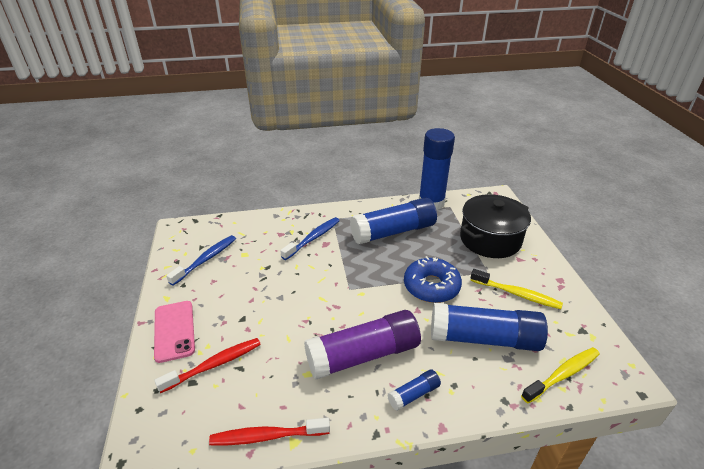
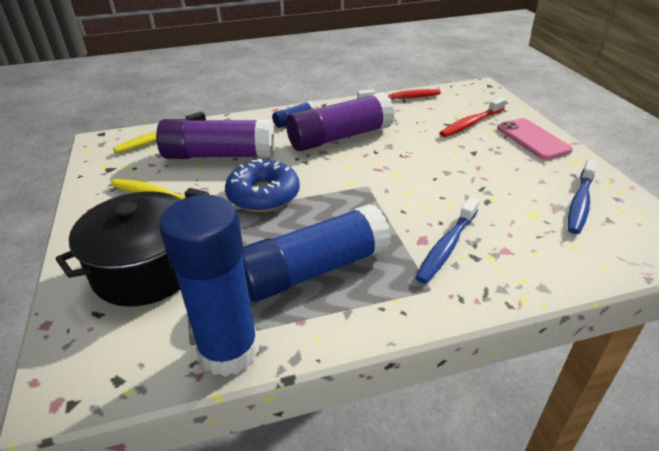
camera: 175 degrees right, 0 degrees up
blue glue stick [431,303,548,351] -> purple glue stick [156,119,274,159]

